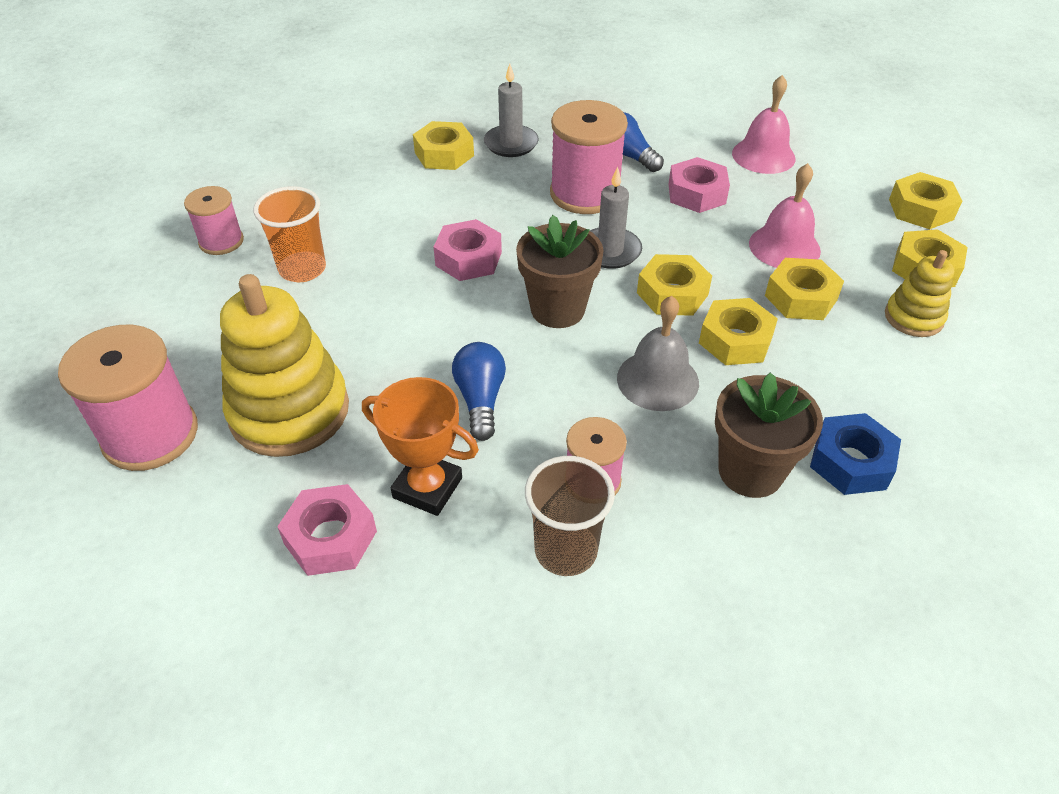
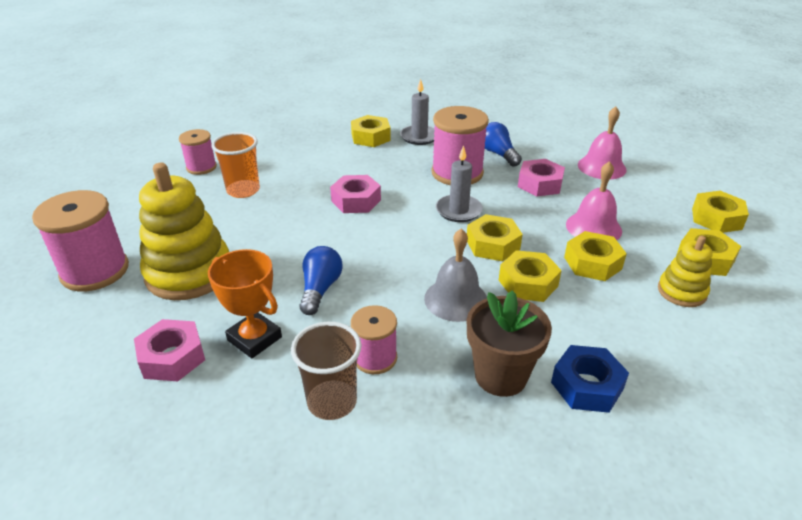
camera: 15 degrees right, 10 degrees down
brown flower pot [516,215,604,328] -> none

